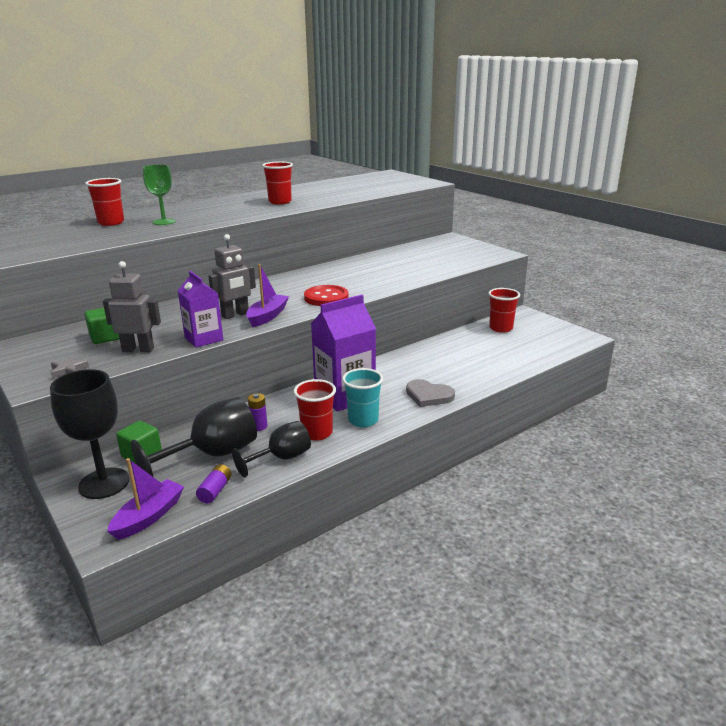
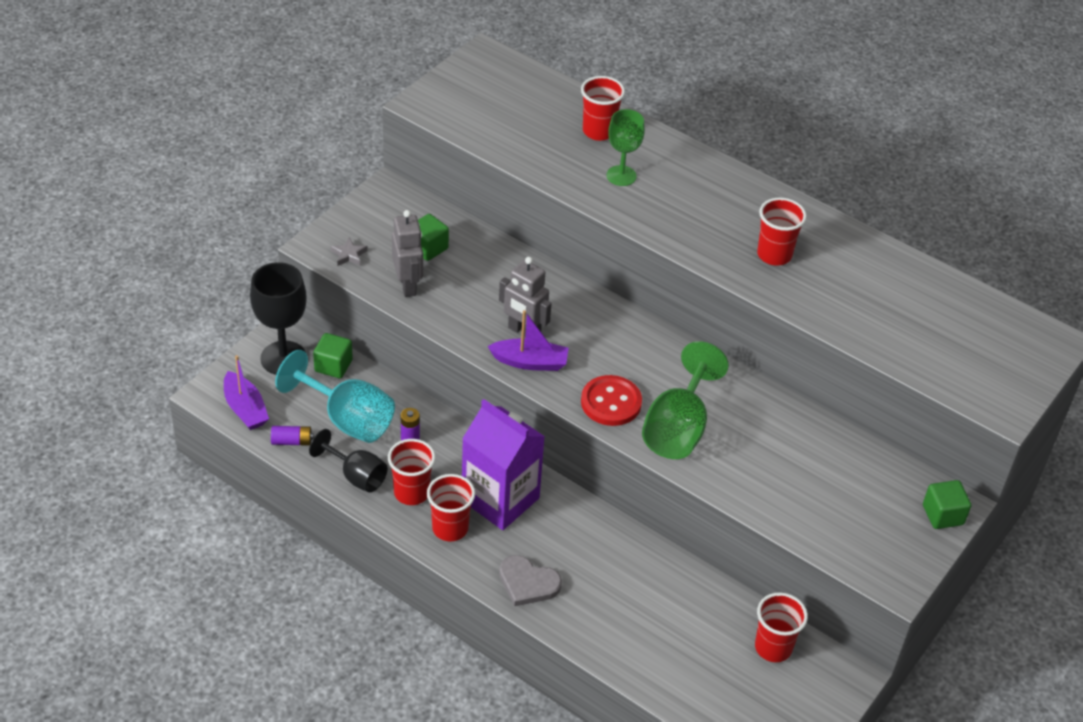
camera: 70 degrees right, 20 degrees up
purple boat [107,458,184,540] -> purple boat turned 45 degrees clockwise [224,355,269,430]
black goblet [131,397,257,477] -> turquoise goblet [275,350,395,443]
purple carton [178,271,223,348] -> none
turquoise cup [342,368,383,427] -> red cup [427,474,475,541]
grey heart [406,379,455,407] -> grey heart turned 75 degrees counterclockwise [499,555,562,606]
none -> green goblet [642,341,729,459]
none -> green cube [923,480,971,529]

